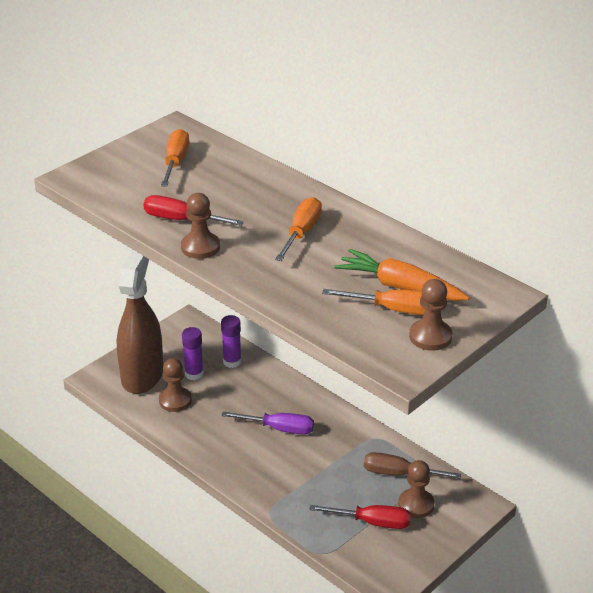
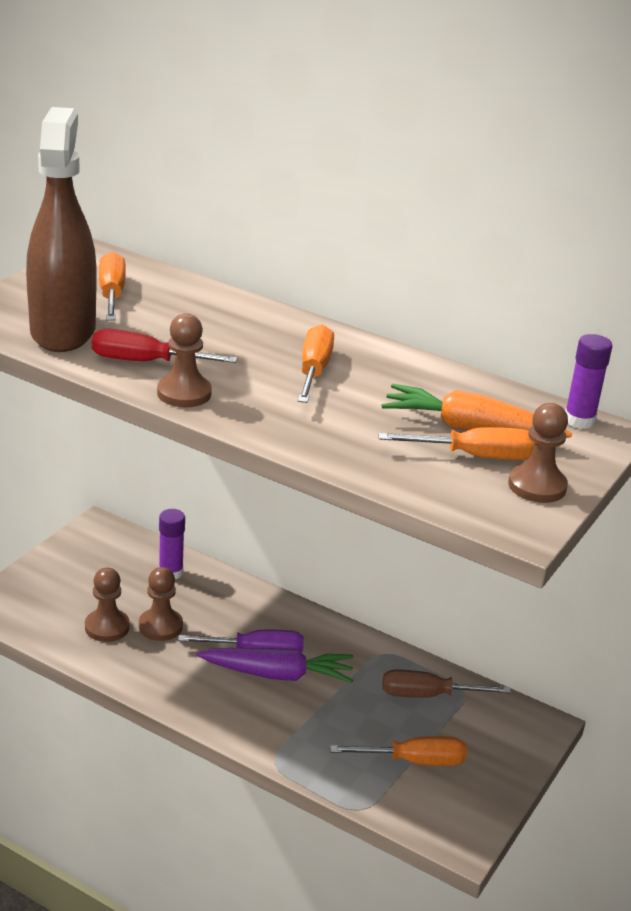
camera: 15 degrees left, 5 degrees down
brown spray bottle [117,250,163,394] -> brown spray bottle moved to [26,107,97,352]
purple glue stick [182,327,204,380] -> purple glue stick moved to [565,334,612,429]
red screwdriver [309,505,411,529] -> orange screwdriver [330,736,467,766]
brown pawn [398,460,434,518] -> brown pawn moved to [139,567,183,641]
none -> purple carrot [196,648,353,683]

